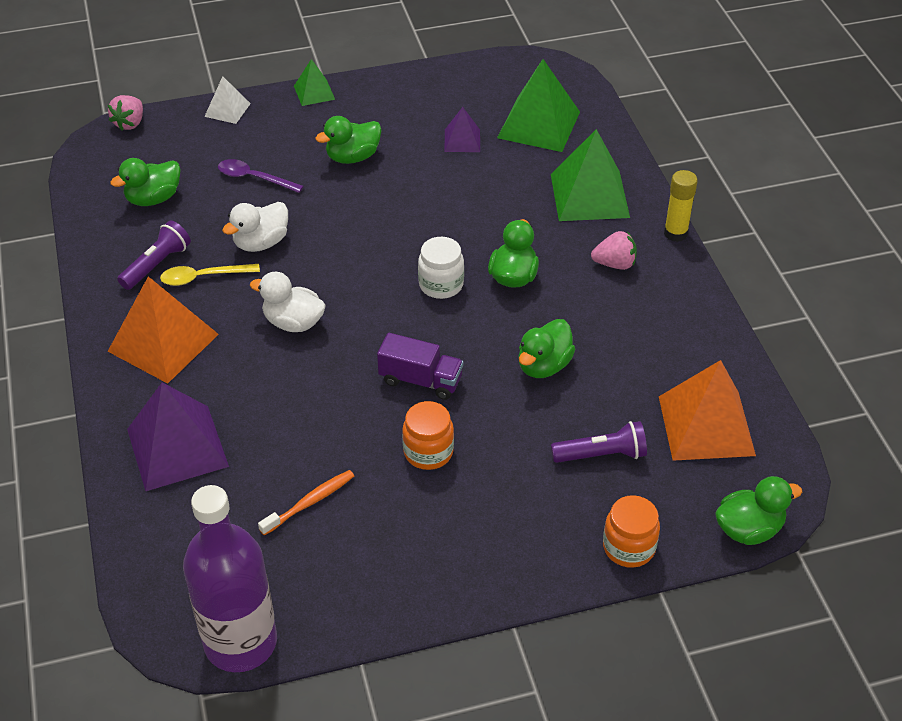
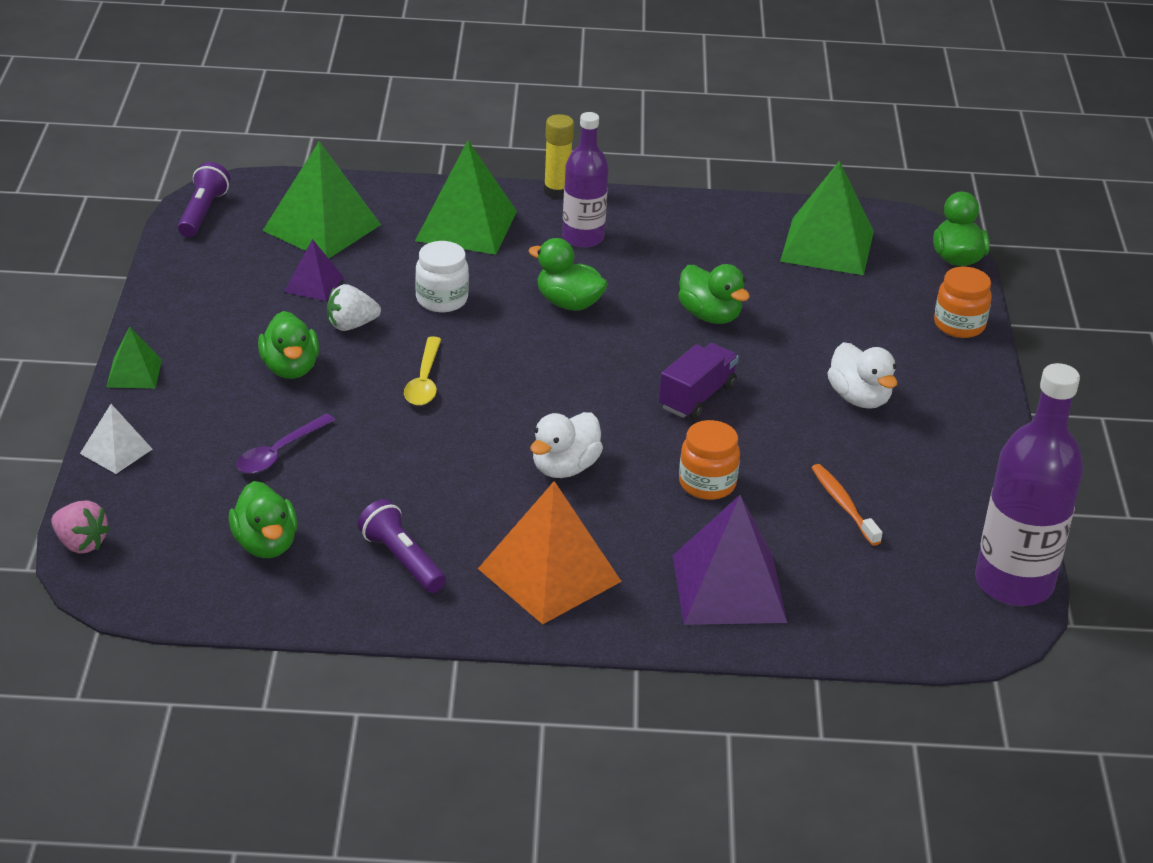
camera: 75 degrees left, 10 degrees down
yellow spoon [160,264,260,286] -> yellow spoon moved to [404,336,441,406]
white duck [222,202,288,252] -> white duck moved to [828,342,897,409]
orange jar [402,401,454,470] -> orange jar moved to [679,420,740,500]
white jar [418,237,464,299] -> white jar moved to [415,241,469,312]
purple flashlight [551,421,647,463] -> purple flashlight moved to [178,162,230,237]
pink strawberry [591,231,637,270] -> purple bottle [562,112,609,248]
orange pyramid [659,360,756,461] -> green pyramid [780,161,874,275]
none -> white strawberry [327,284,381,331]

